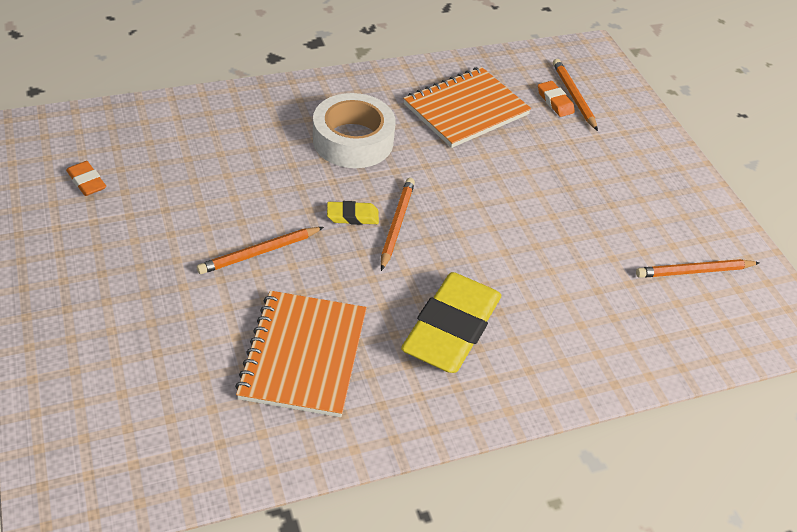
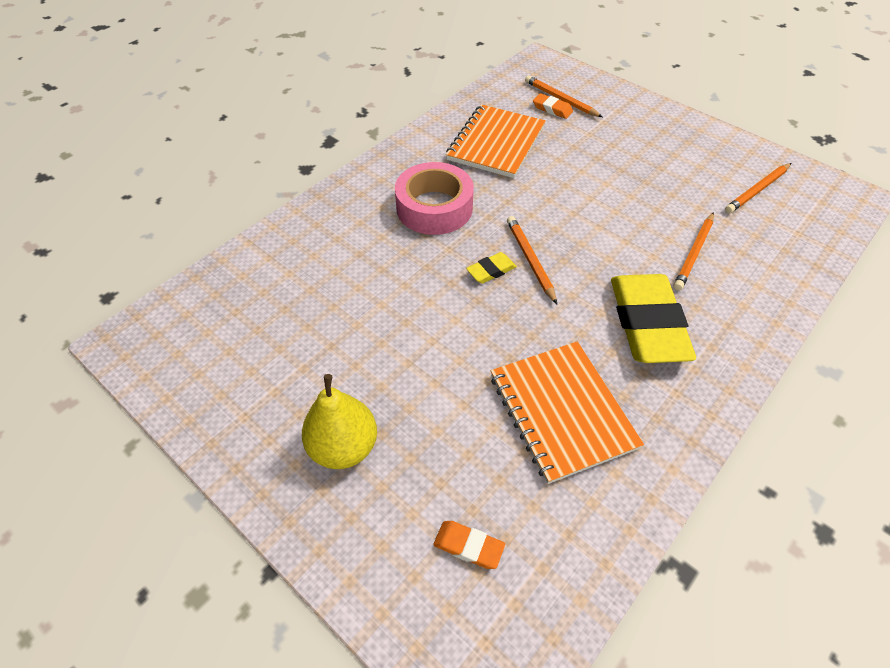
camera: 25 degrees left, 5 degrees up
orange eraser [66,161,106,196] -> orange eraser moved to [433,521,505,569]
orange pencil [197,227,324,274] -> orange pencil moved to [674,212,714,291]
white tape [313,93,396,168] -> pink tape [395,162,474,235]
none -> yellow pear [302,374,377,469]

